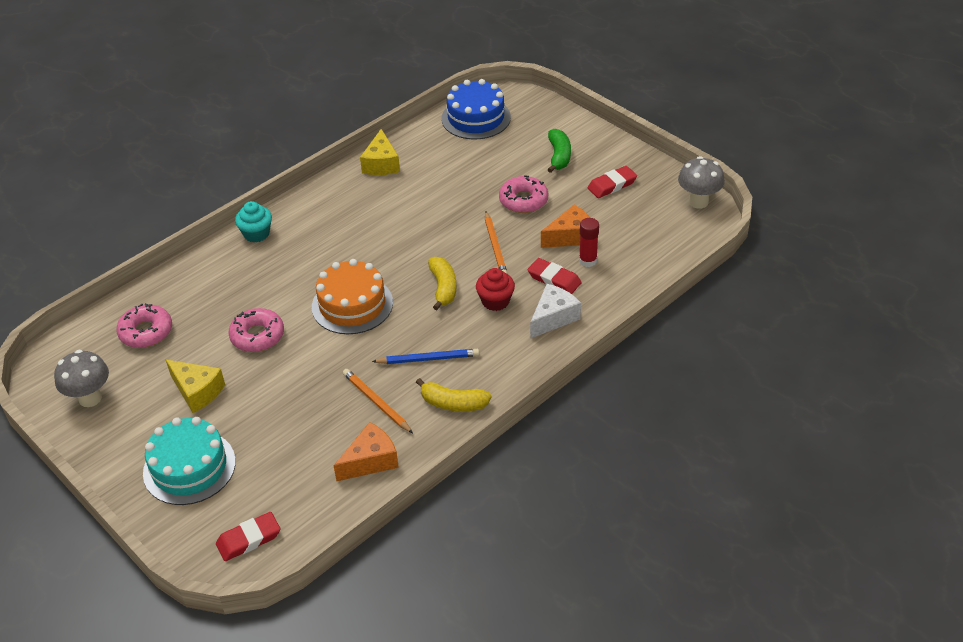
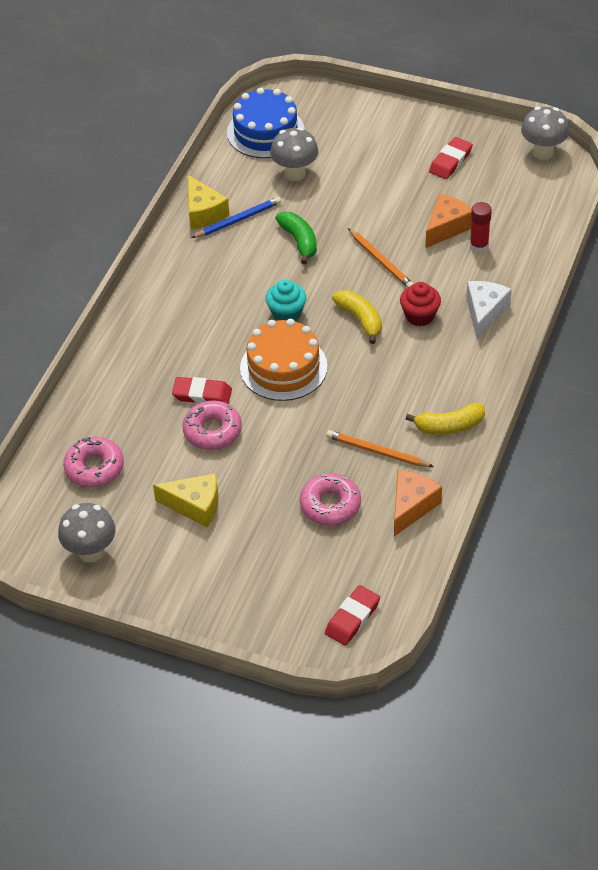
camera: 25 degrees left, 5 degrees up
turquoise cake [143,417,236,505] -> none
turquoise cupcake [235,201,272,243] -> turquoise cupcake moved to [266,279,306,321]
blue pencil [372,349,479,364] -> blue pencil moved to [191,197,281,238]
pink donut [499,175,548,213] -> pink donut moved to [300,473,361,526]
red eraser [528,258,582,294] -> red eraser moved to [172,377,232,404]
green banana [547,129,571,173] -> green banana moved to [275,212,317,264]
none -> grey mushroom [270,127,318,181]

